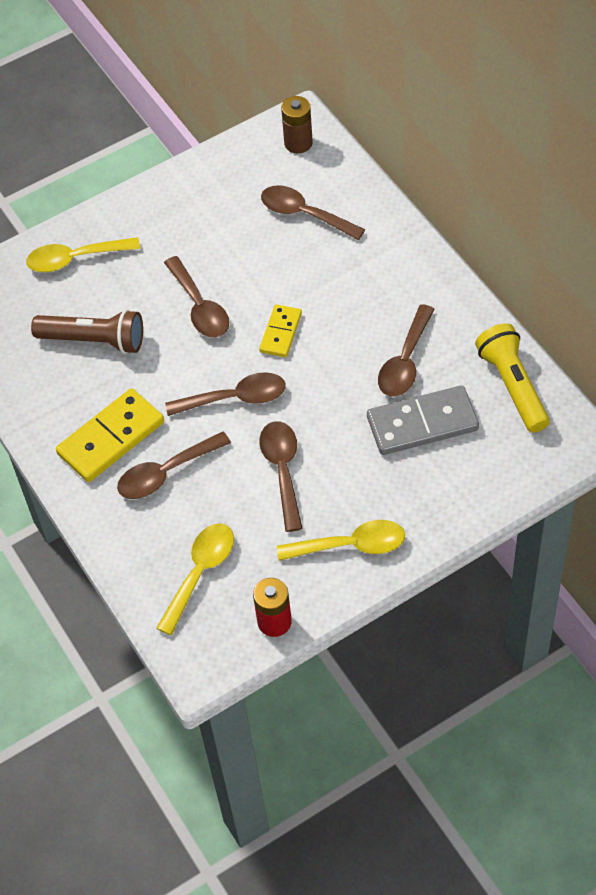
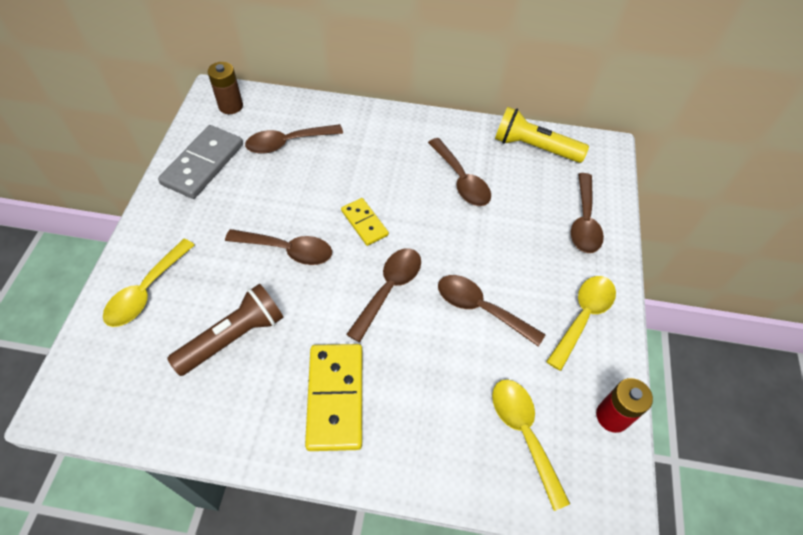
camera: 55 degrees left, 0 degrees up
brown spoon [117,431,231,499] -> brown spoon moved to [571,173,604,253]
grey domino [367,385,479,455] -> grey domino moved to [158,125,243,199]

